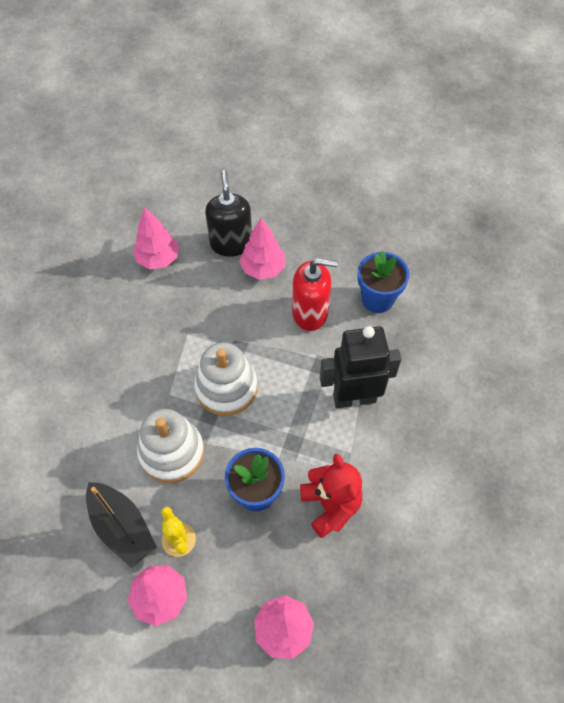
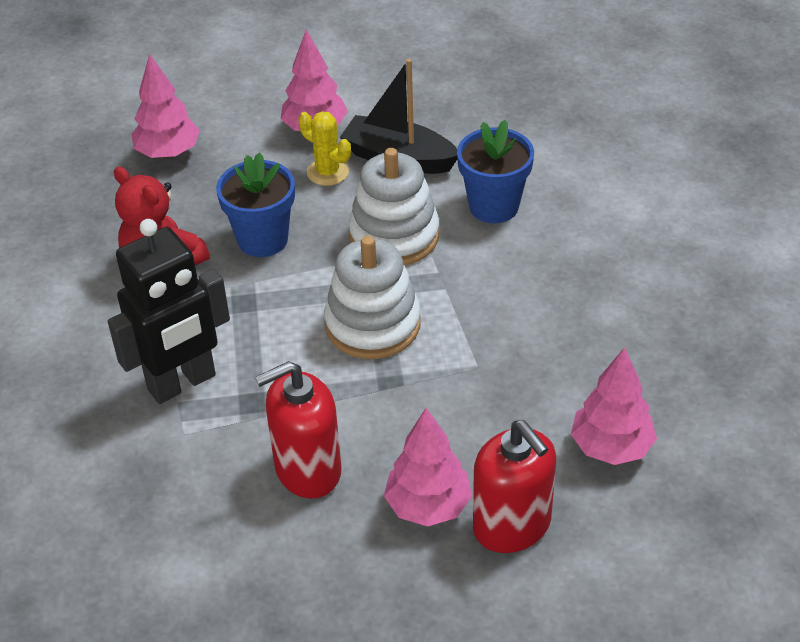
camera: 155 degrees right, 15 degrees down
black soap dispenser [205,170,252,257] -> red soap dispenser [473,420,556,553]
blue flower pot [358,251,409,313] -> blue flower pot moved to [457,120,534,223]

